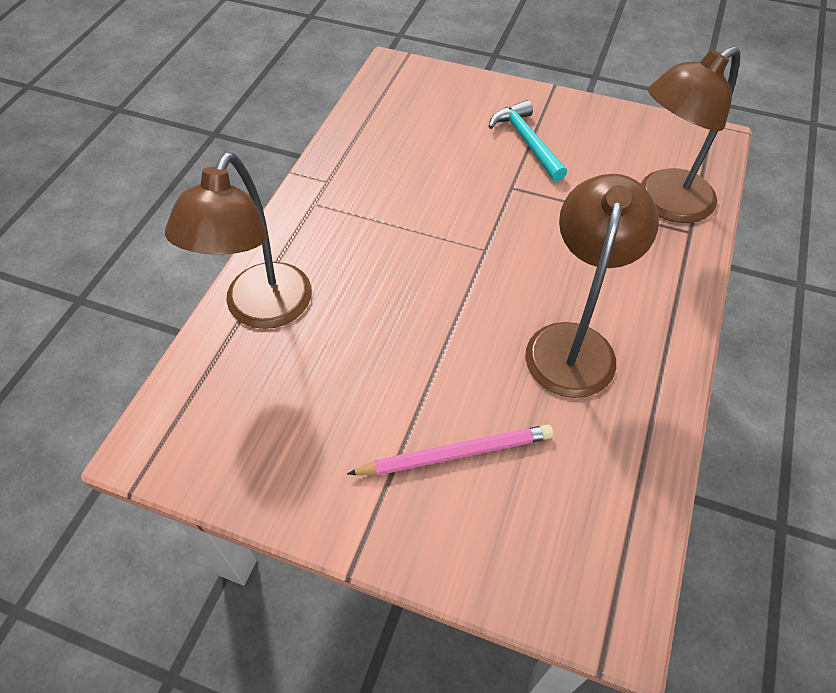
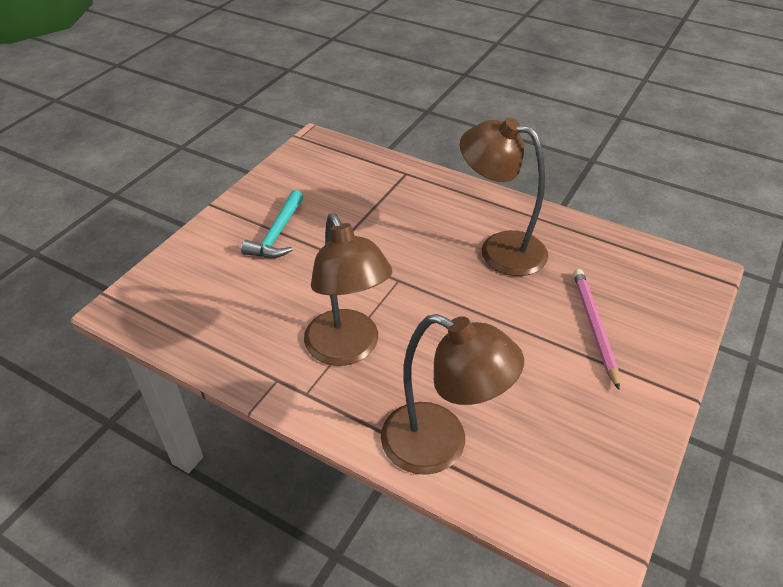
camera: 80 degrees left, 10 degrees down
turquoise hammer [488,100,567,181] -> turquoise hammer turned 60 degrees counterclockwise [241,190,303,258]
brown lamp [641,46,740,223] -> brown lamp moved to [304,213,392,366]

